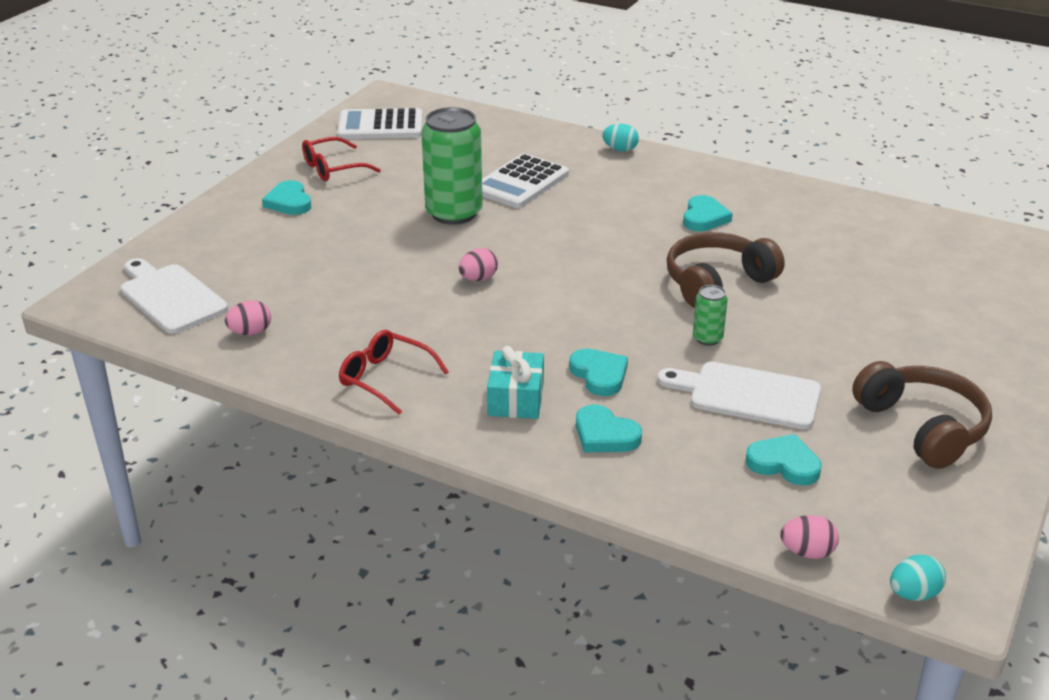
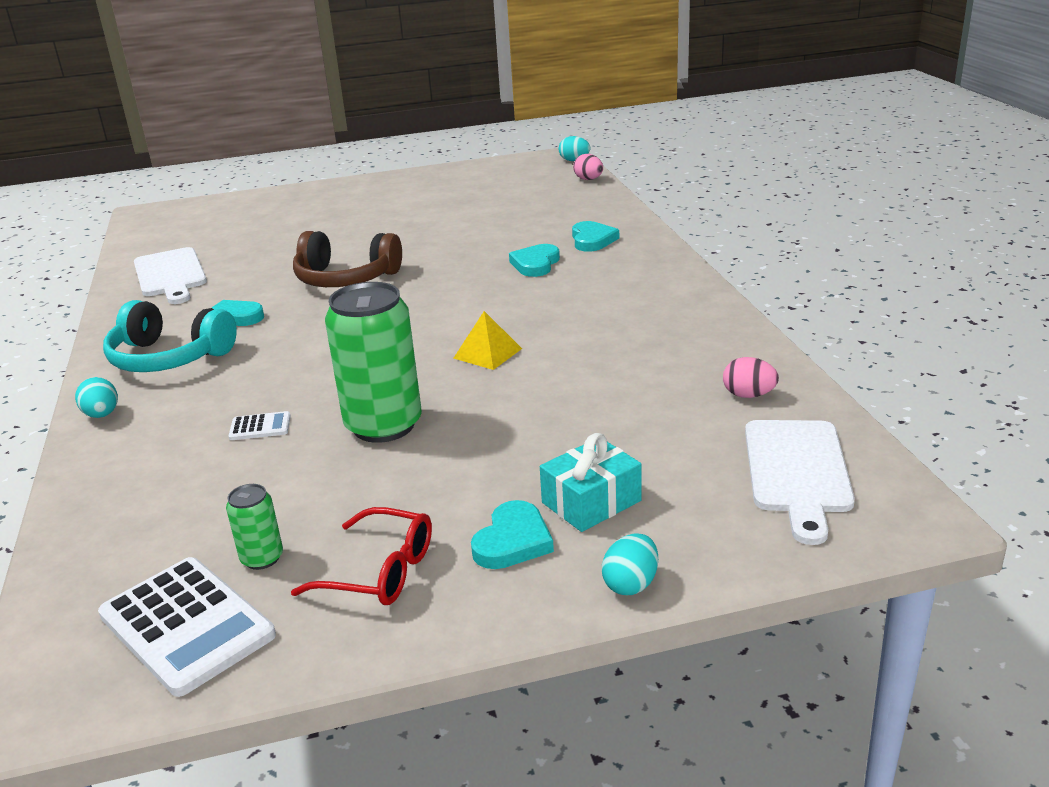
camera: 130 degrees left, 5 degrees down
red glasses [339,330,449,415] -> none
pink egg [459,248,498,281] -> yellow pyramid [453,311,522,370]
white calculator [482,153,569,208] -> white calculator [229,411,291,440], size x0.45
turquoise gift [487,346,544,419] -> turquoise gift moved to [540,433,642,532]
white cutting board [657,362,821,429] -> white cutting board moved to [134,247,207,304]
green can [693,285,728,346] -> green can moved to [226,484,283,570]
turquoise heart [745,434,822,486] -> none
brown headphones [852,361,992,469] -> none
none -> turquoise headphones [103,300,237,372]
none -> turquoise egg [602,533,658,595]

